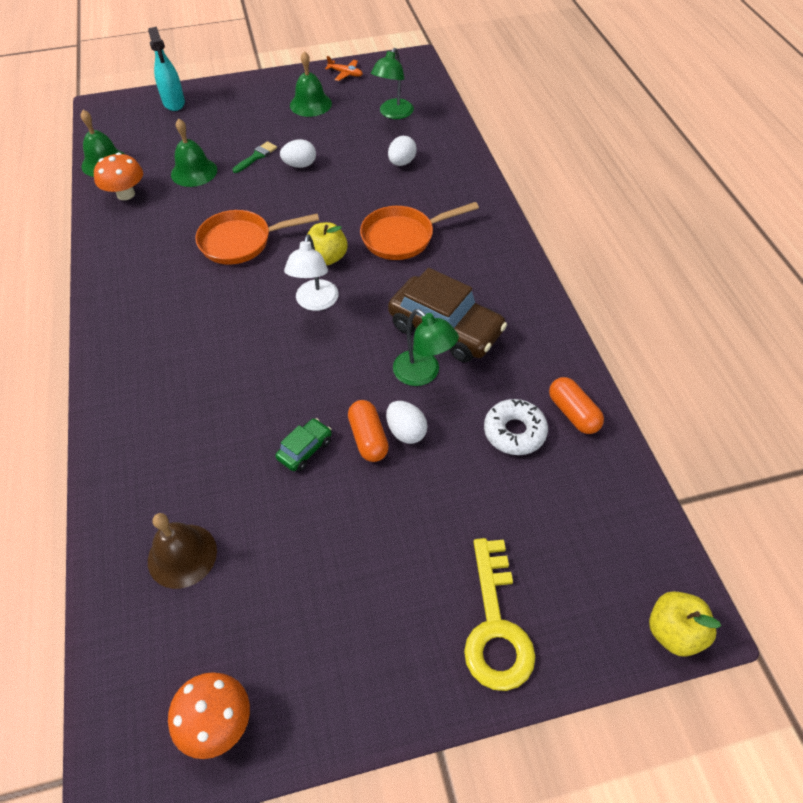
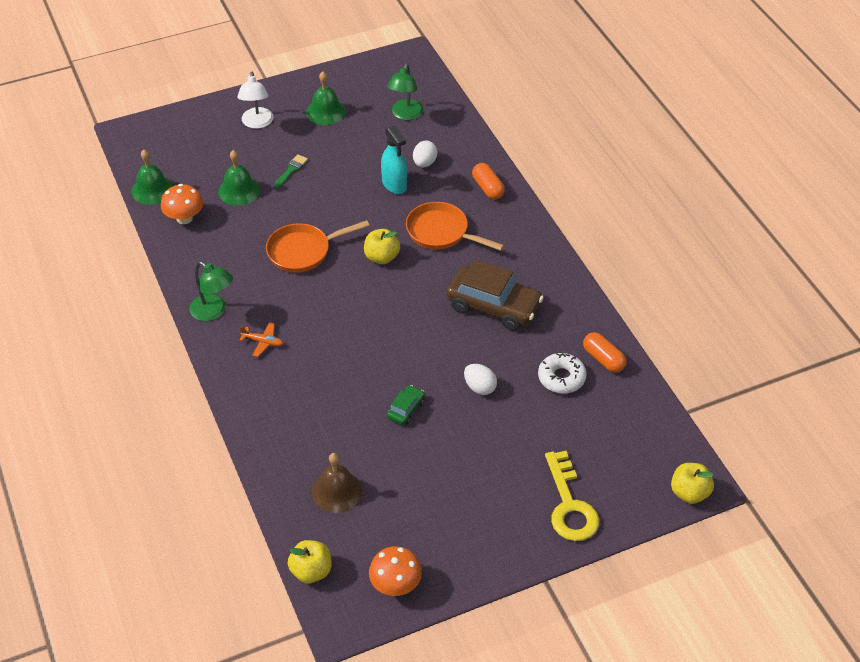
camera: 10 degrees left, 5 degrees down
turquoise spray bottle [148,27,185,111] -> turquoise spray bottle moved to [381,125,407,194]
white egg [280,139,316,168] -> none
white lamp [284,234,339,311] -> white lamp moved to [237,72,274,129]
orange plane [325,56,363,81] -> orange plane moved to [239,322,283,357]
orange capsule [348,400,389,462] -> orange capsule moved to [472,163,505,199]
orange pan [360,202,479,260] -> orange pan turned 60 degrees clockwise [406,202,504,251]
green lamp [393,309,459,386] -> green lamp moved to [189,261,233,321]
none -> yellow apple [288,540,332,583]

